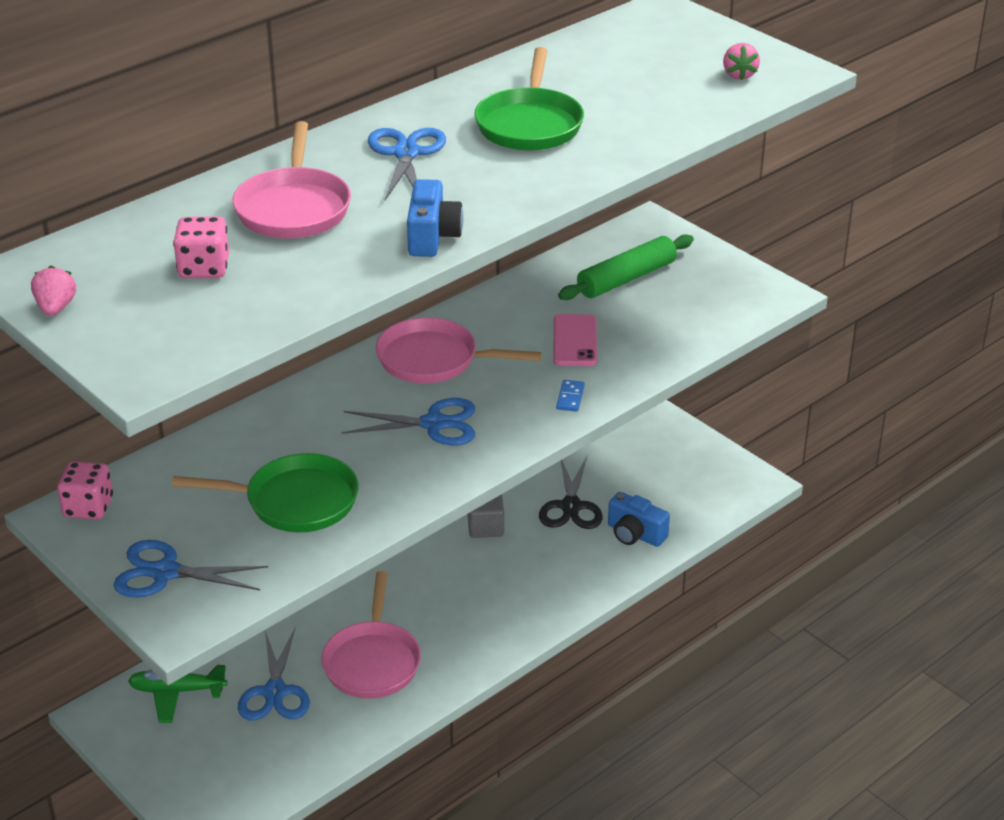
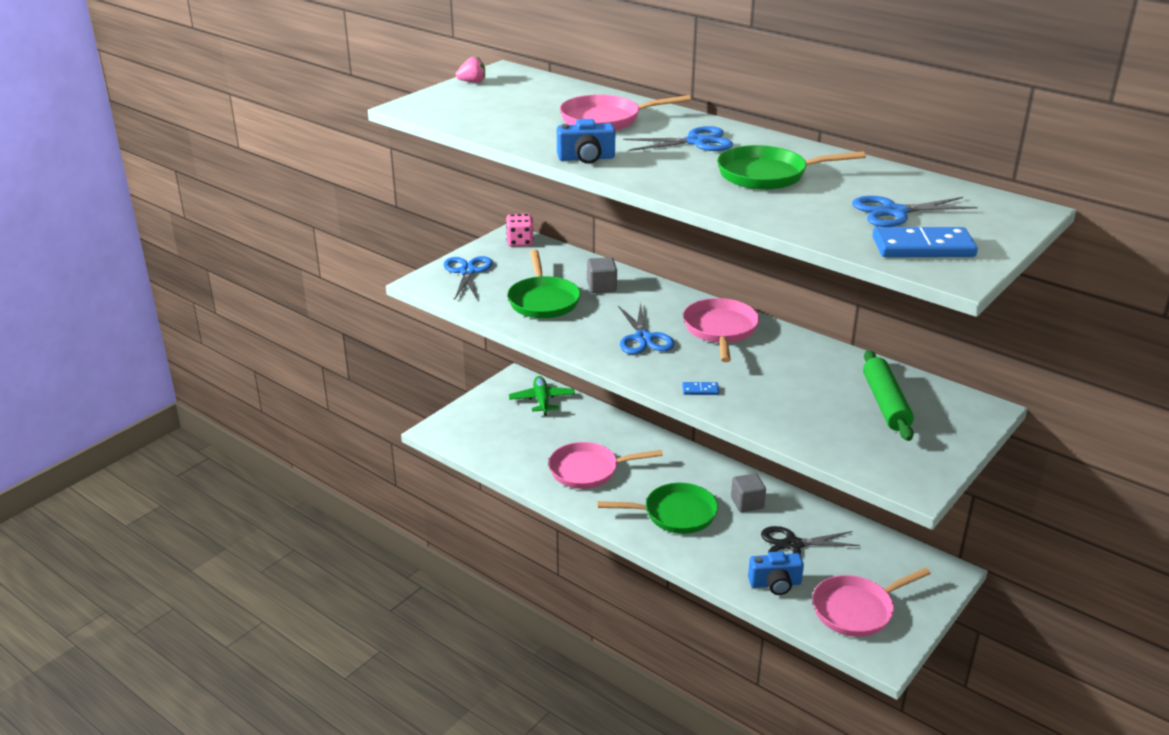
camera: 80 degrees right, 5 degrees down
pink dice [173,216,229,278] -> none
blue scissors [238,628,310,720] -> blue scissors moved to [852,196,978,227]
pink phone [553,314,597,366] -> none
green rolling pin [558,234,694,300] -> green rolling pin turned 45 degrees clockwise [863,350,914,441]
blue camera [608,492,670,547] -> blue camera turned 120 degrees counterclockwise [748,551,804,595]
pink strawberry [723,43,760,80] -> blue domino [872,227,978,257]
none -> grey cube [587,257,617,293]
none -> green pan [597,483,718,534]
none -> pink pan [812,568,931,637]

